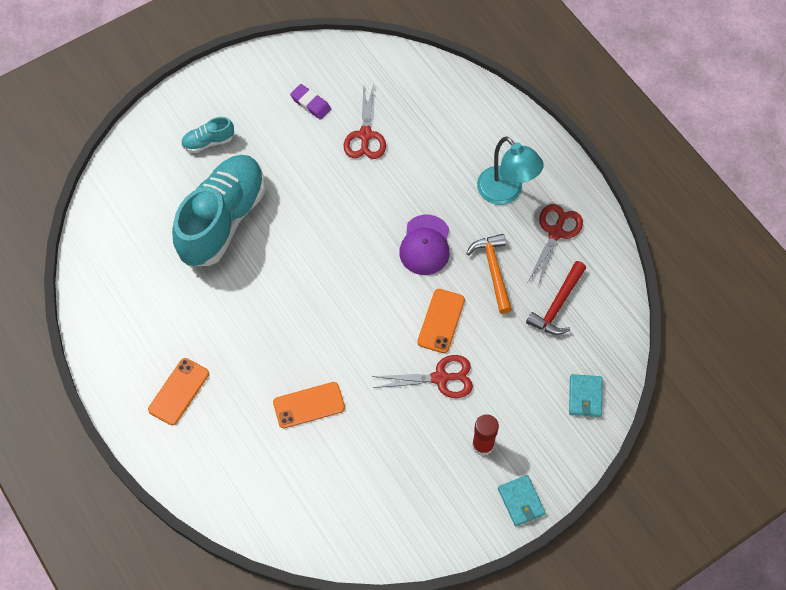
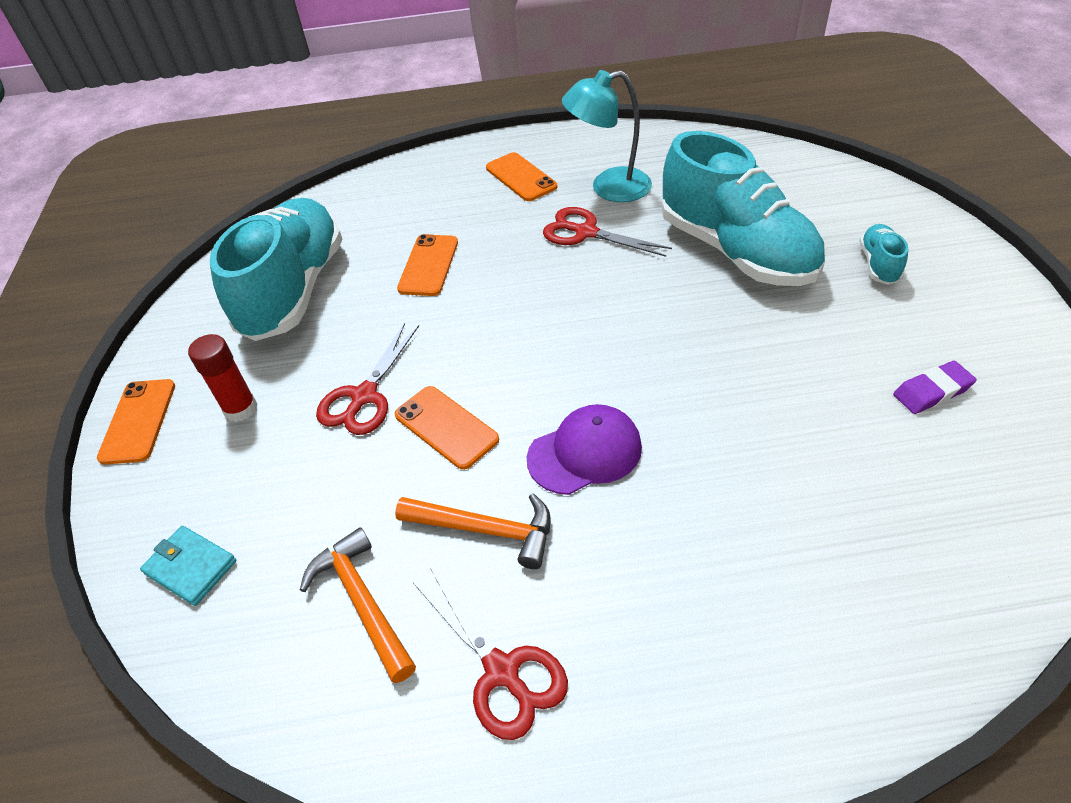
camera: 120 degrees right, 15 degrees down
red scissors [344,83,386,159] -> red scissors moved to [543,207,672,257]
purple cap [399,215,450,275] -> purple cap turned 120 degrees clockwise [527,404,642,495]
turquoise lamp [477,136,544,205] -> turquoise lamp moved to [562,70,652,202]
turquoise wallet [498,475,546,526] -> orange phone [97,379,175,465]
red hammer [526,261,586,335] -> orange hammer [300,527,416,683]
none -> turquoise shoe [210,198,343,341]

